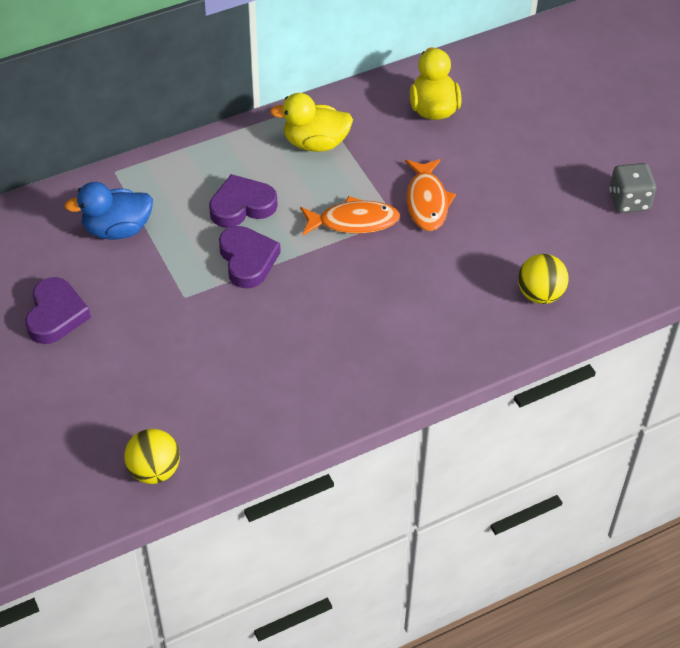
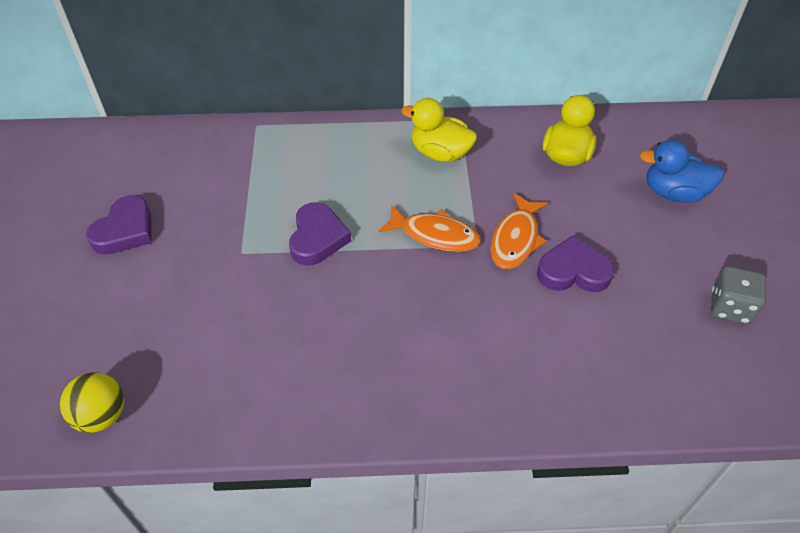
camera: 25 degrees right, 0 degrees up
blue duck [64,182,153,240] -> blue duck moved to [640,140,724,203]
purple heart [209,174,277,228] -> purple heart moved to [537,236,614,292]
yellow ball [518,254,569,304] -> none

